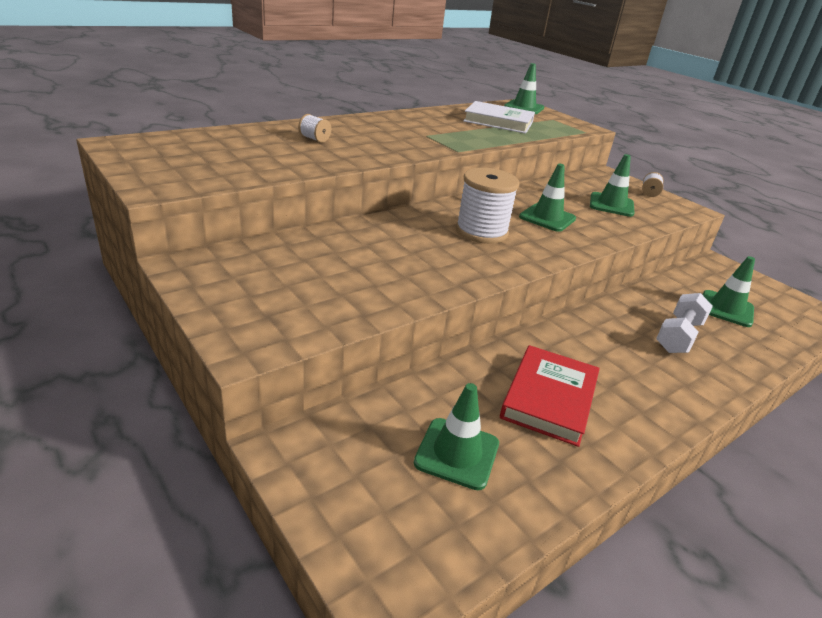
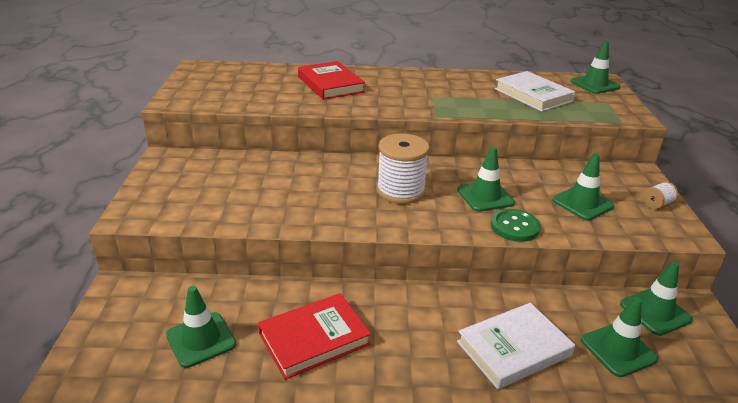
camera: 40 degrees right, 0 degrees up
white spool [298,114,331,143] -> red book [298,61,365,100]
white dumbbell [656,293,713,353] -> white book [457,303,575,389]
none -> green button [491,209,540,242]
none -> green traffic cone [620,261,693,336]

